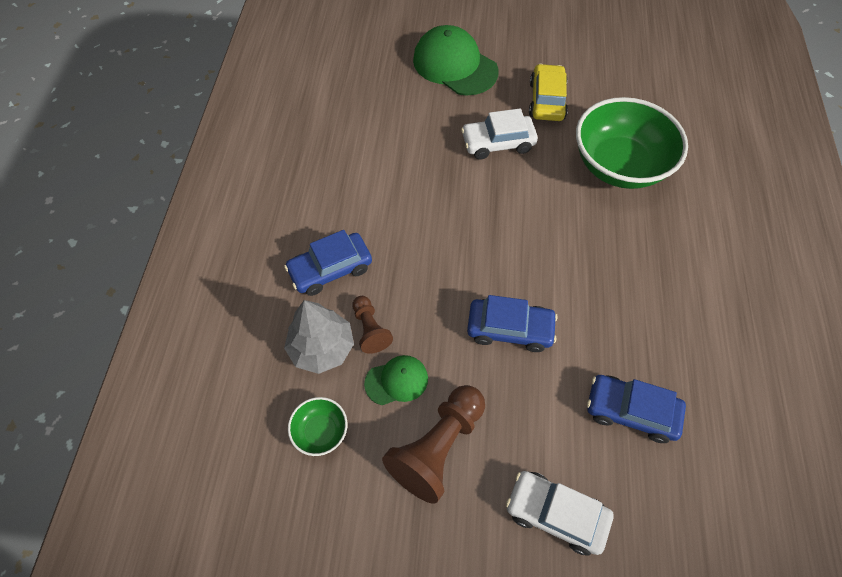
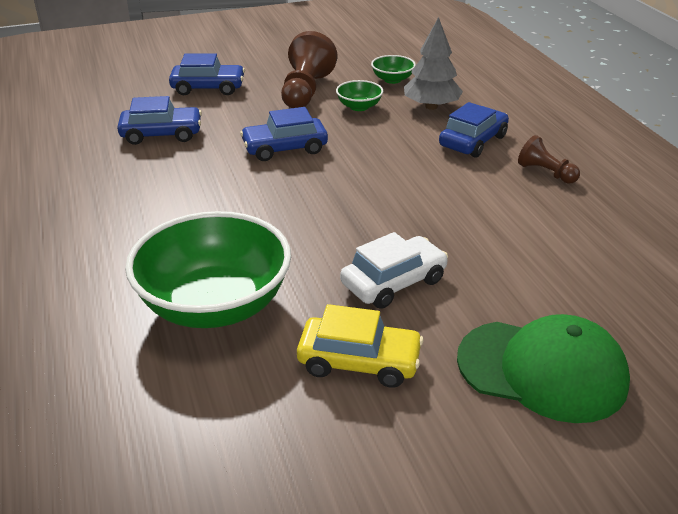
camera: 155 degrees right, 25 degrees down
brown pawn [352,296,393,354] -> brown pawn moved to [518,135,580,184]
green cap [364,355,428,405] -> green bowl [336,80,383,111]
white car [506,471,614,556] -> blue car [169,54,245,95]
yellow car [529,64,568,121] -> yellow car turned 60 degrees counterclockwise [297,304,424,388]

